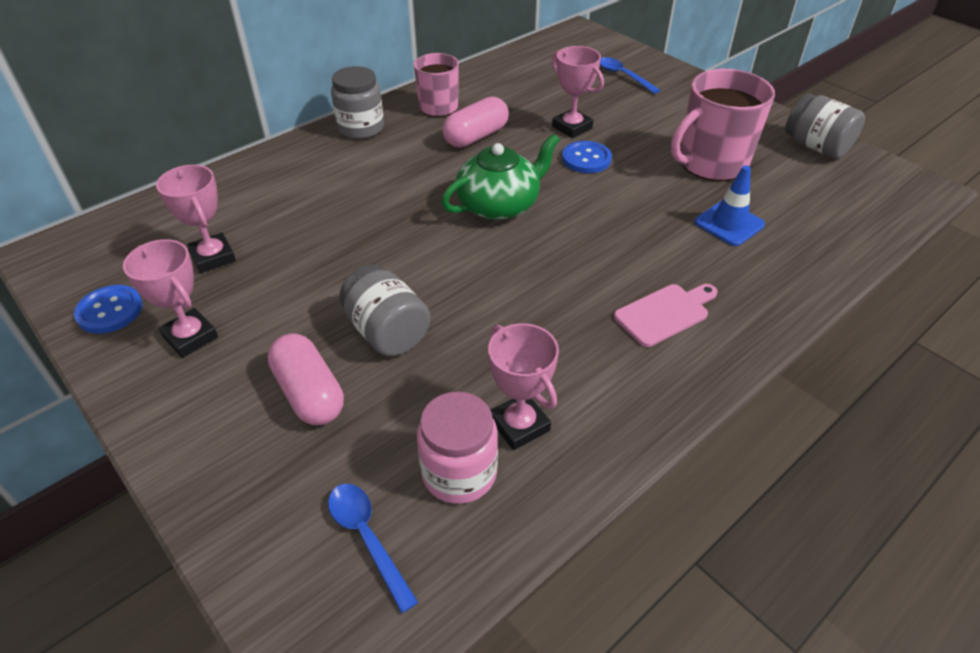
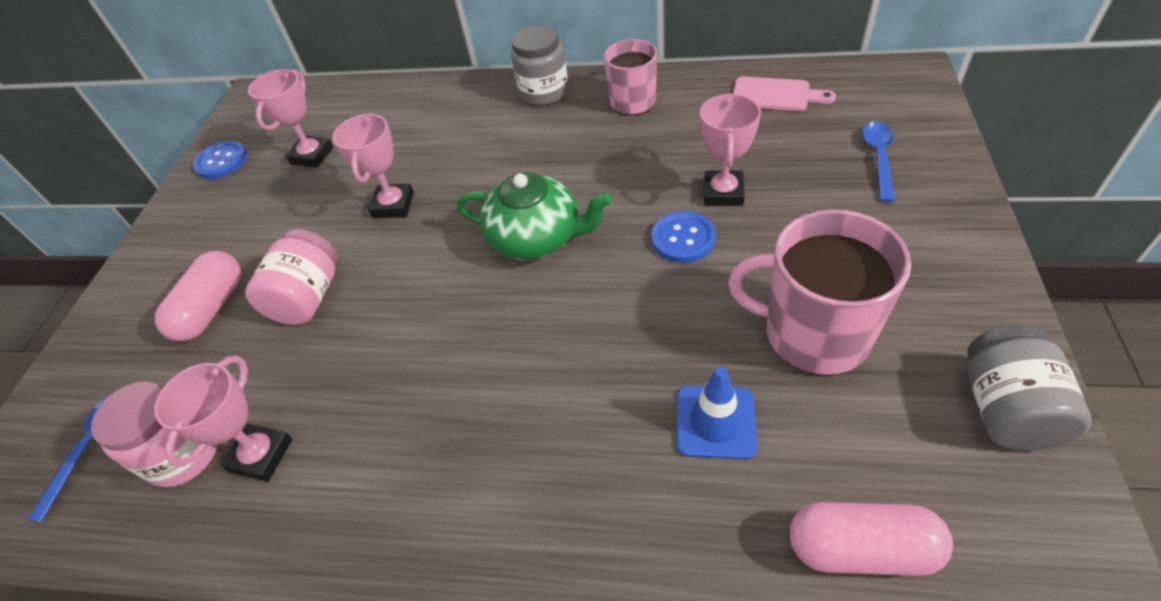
camera: 55 degrees right, 5 degrees up
pink trophy [123,239,218,358] -> pink trophy moved to [333,113,414,218]
grey jar [339,265,431,356] -> pink jar [245,229,338,325]
pink capsule [443,96,509,148] -> pink capsule moved to [790,502,953,576]
pink cutting board [614,284,718,347] -> pink cutting board moved to [733,76,836,111]

